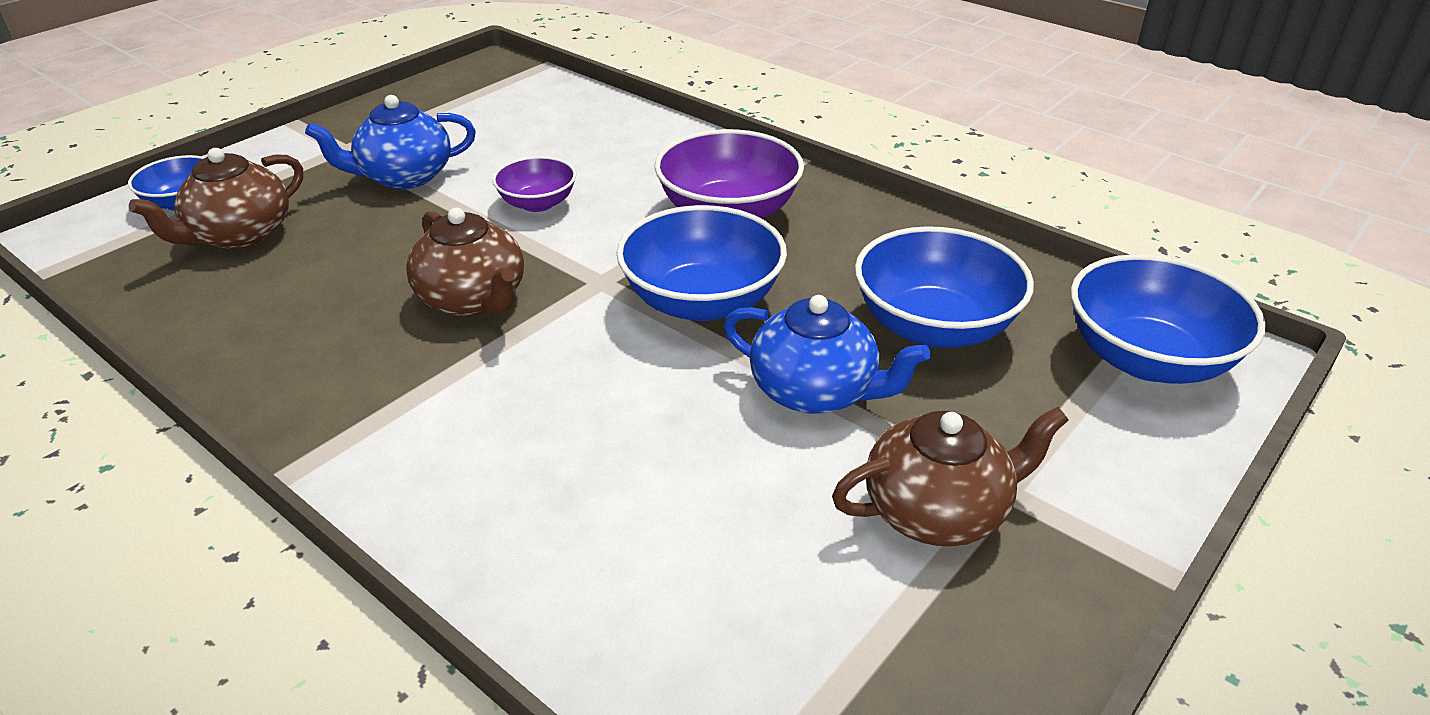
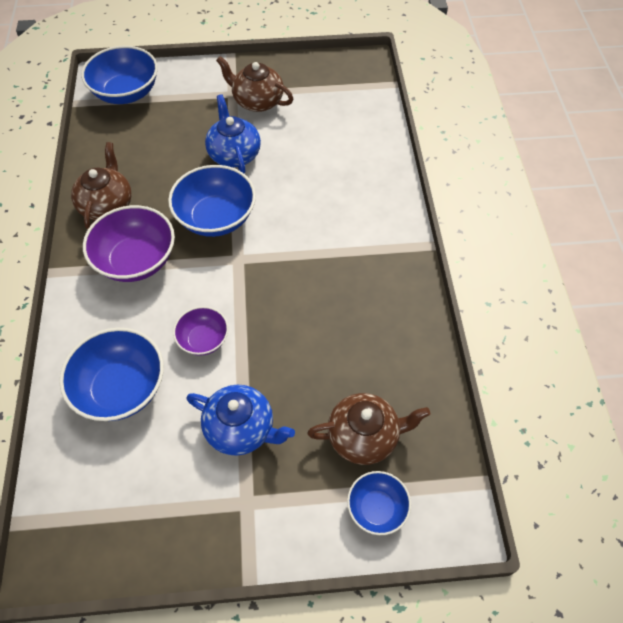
camera: 135 degrees left, 20 degrees up
brown teapot [406,207,524,316] -> brown teapot moved to [71,142,132,229]
blue bowl [855,226,1034,348] -> blue bowl moved to [59,328,164,421]

